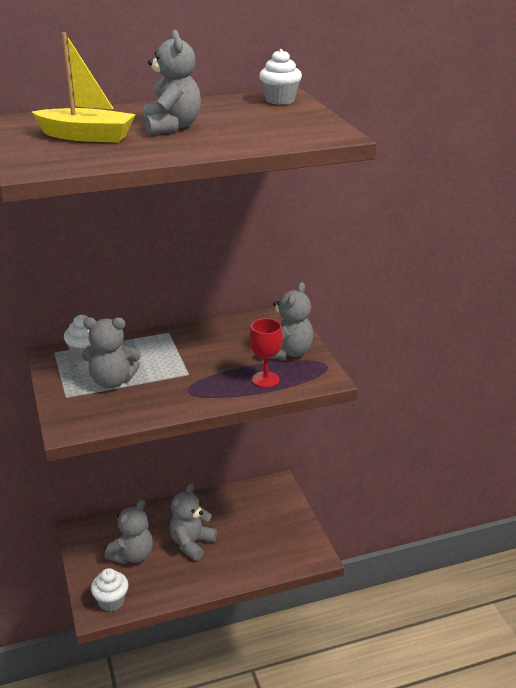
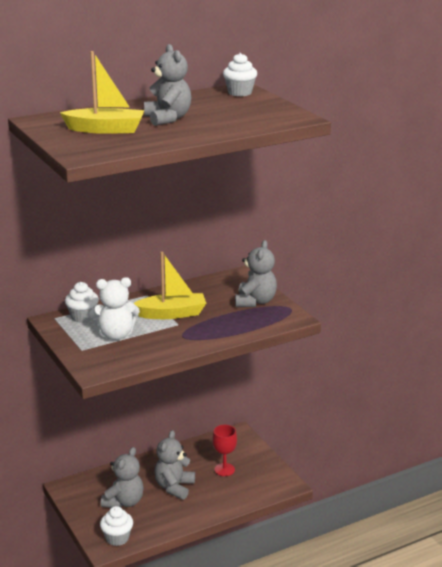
camera: 10 degrees left, 5 degrees down
grey teddy bear [82,317,141,389] -> white teddy bear [89,277,140,340]
red goblet [249,318,283,388] -> red goblet moved to [212,425,237,476]
none -> yellow boat [134,252,206,319]

